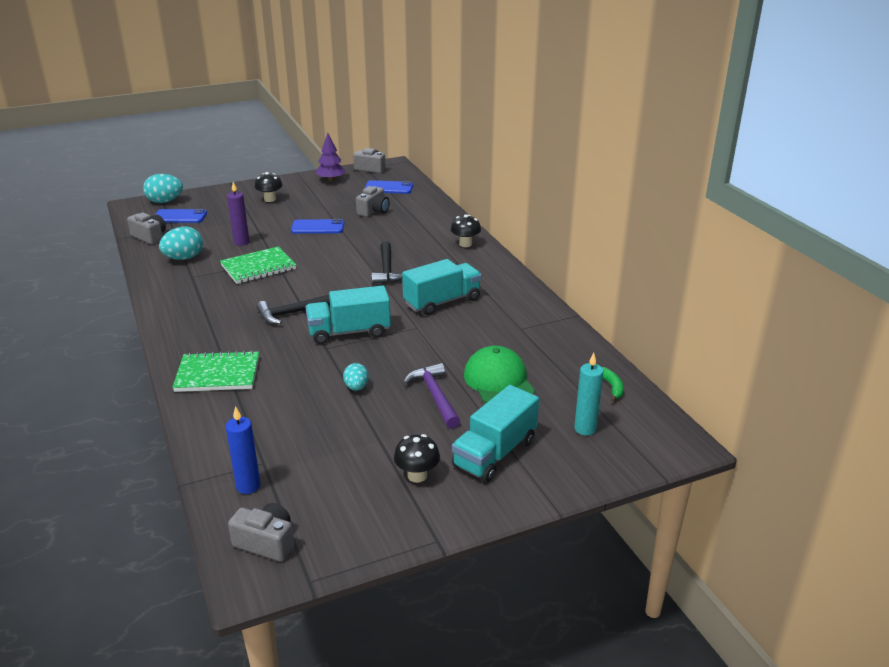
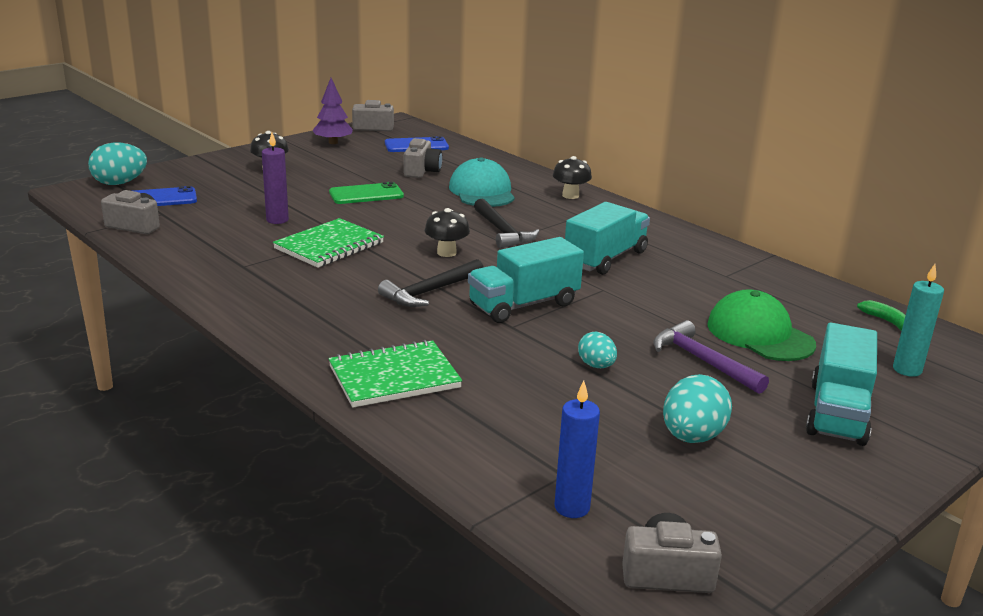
camera: 20 degrees left, 5 degrees down
turquoise egg [159,226,203,260] -> turquoise egg moved to [663,374,732,443]
blue phone [291,219,344,234] -> green phone [329,182,404,204]
black mushroom [394,434,440,483] -> black mushroom moved to [425,208,470,257]
none -> turquoise cap [449,157,515,207]

